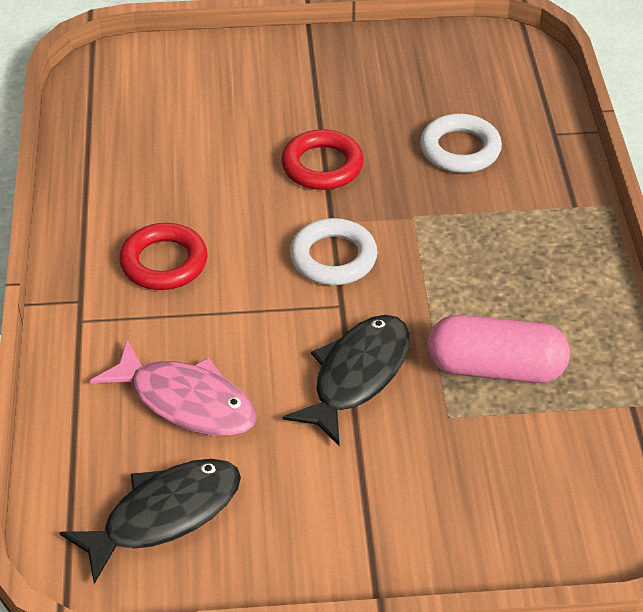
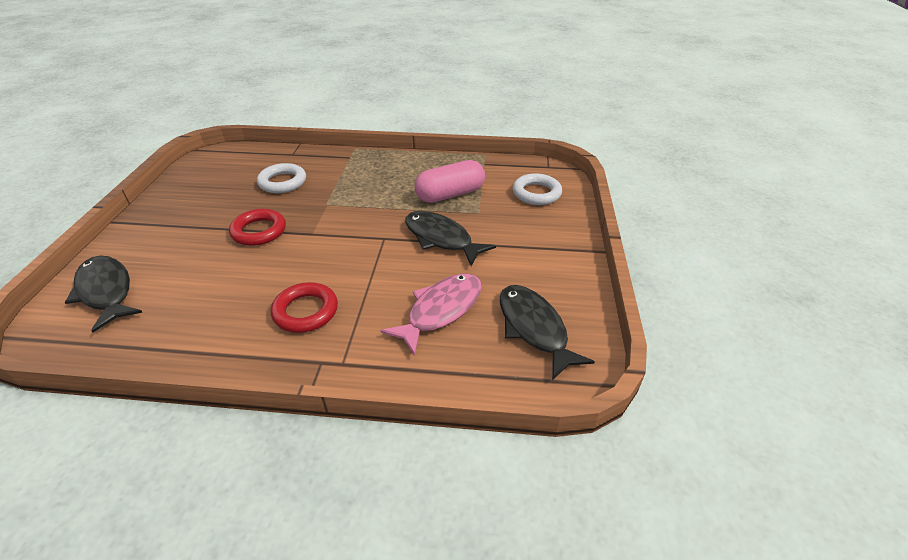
camera: 80 degrees left, 5 degrees down
white ring [290,218,378,285] -> white ring moved to [513,173,562,205]
pink capsule [427,315,570,383] -> pink capsule turned 45 degrees clockwise [415,160,485,203]
none -> black fish [65,256,143,333]

